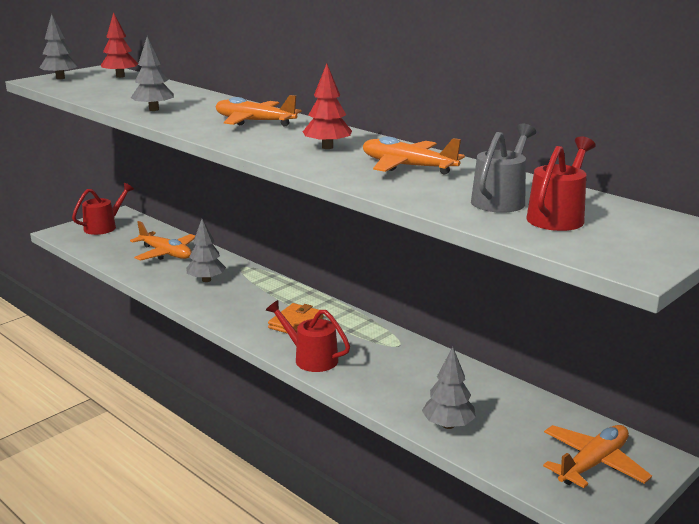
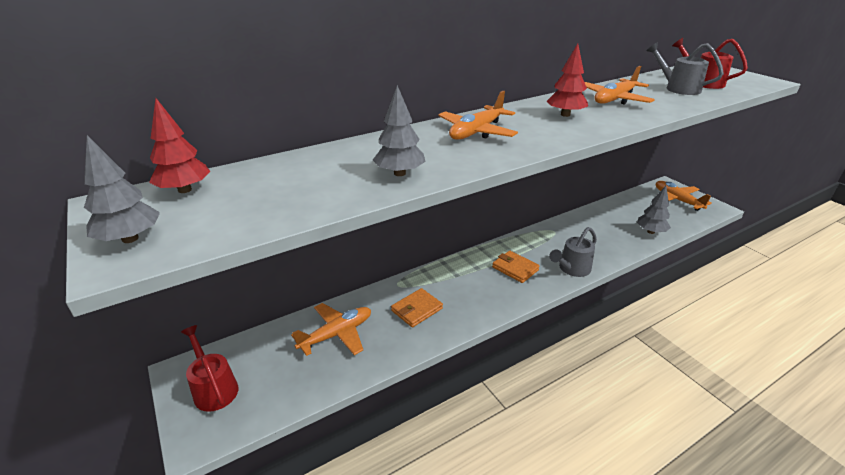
camera: 75 degrees left, 10 degrees up
grey tree [186,219,226,282] -> orange wallet [391,288,443,327]
red watering can [266,300,350,372] -> grey watering can [549,227,597,277]

